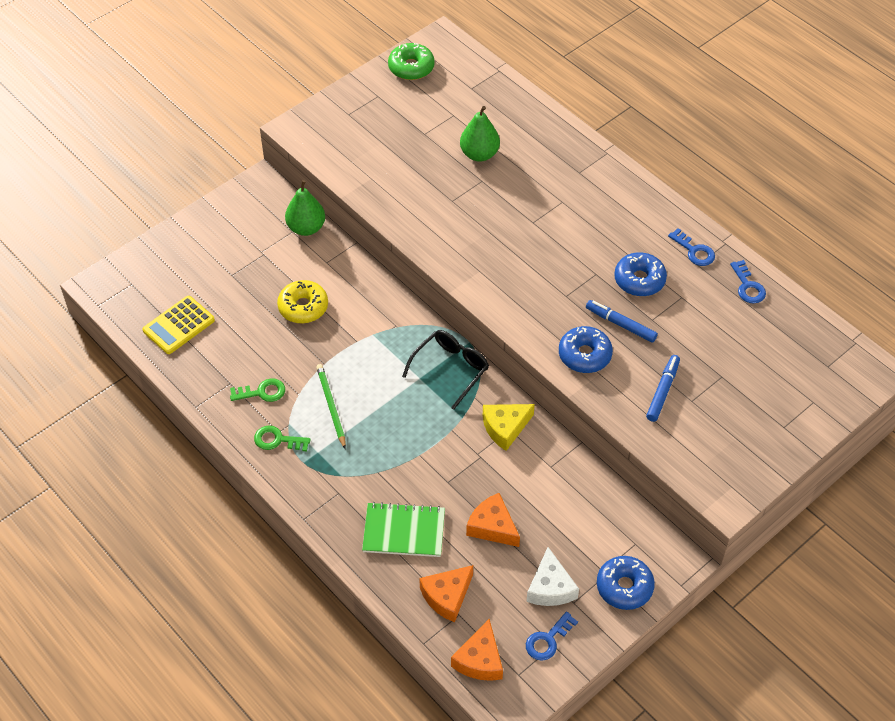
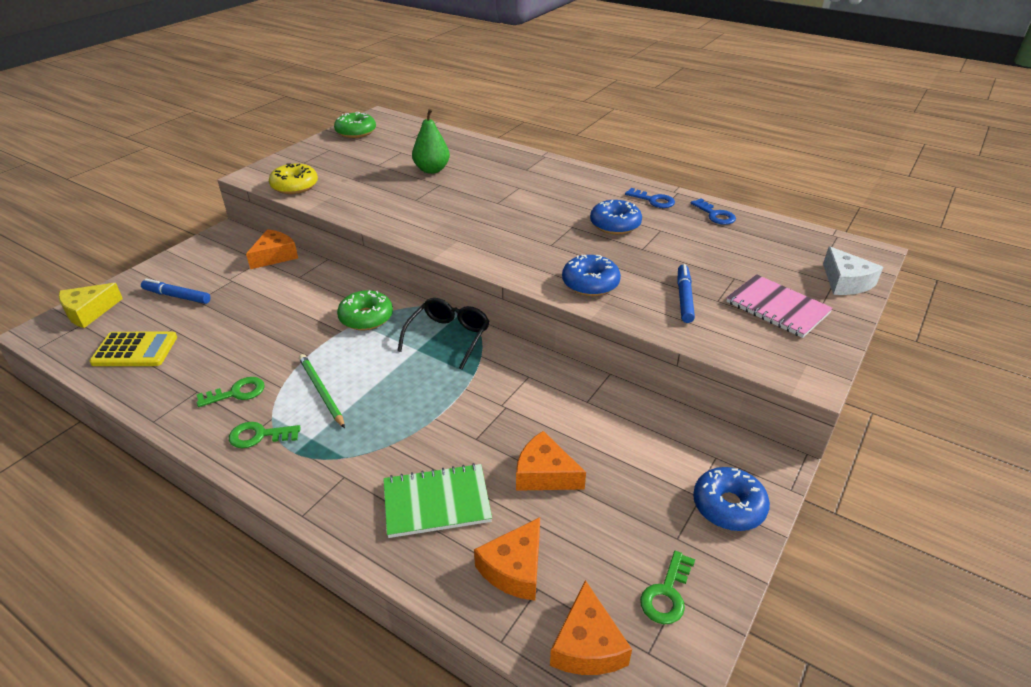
camera: 15 degrees left, 15 degrees down
yellow calculator [143,296,215,354] -> yellow calculator turned 120 degrees counterclockwise [90,332,177,366]
yellow donut [277,280,328,323] -> yellow donut moved to [269,163,318,194]
green pear [285,180,325,236] -> orange cheese [246,229,298,269]
yellow cheese [483,404,535,451] -> yellow cheese moved to [59,283,123,328]
white cheese [526,547,579,606] -> white cheese moved to [823,246,883,295]
blue key [526,611,578,661] -> green key [640,551,695,624]
blue marker [586,300,658,343] -> blue marker moved to [141,279,211,304]
none -> green donut [337,290,393,330]
none -> pink notebook [726,274,833,338]

